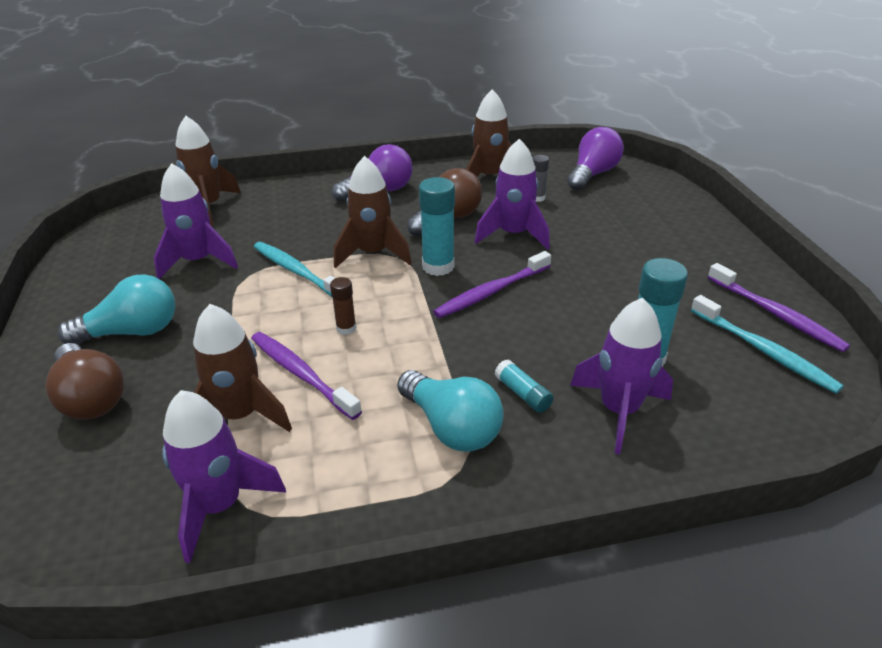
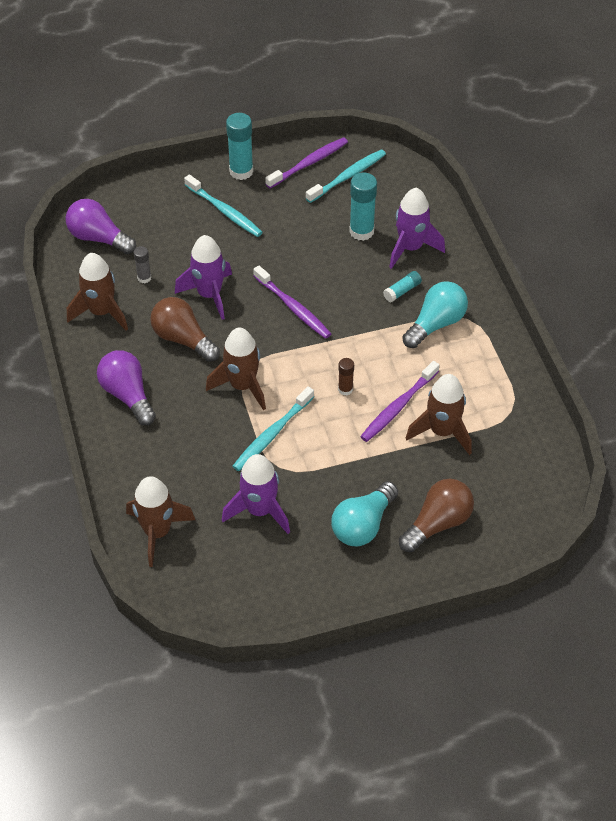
camera: 95 degrees left, 15 degrees up
turquoise light bulb [58,274,175,344] -> turquoise light bulb turned 120 degrees counterclockwise [331,481,398,546]
purple rocket [162,390,286,563] -> none
turquoise glue stick [419,177,455,276] -> turquoise glue stick moved to [226,113,254,180]
none -> turquoise toothbrush [184,174,263,237]

